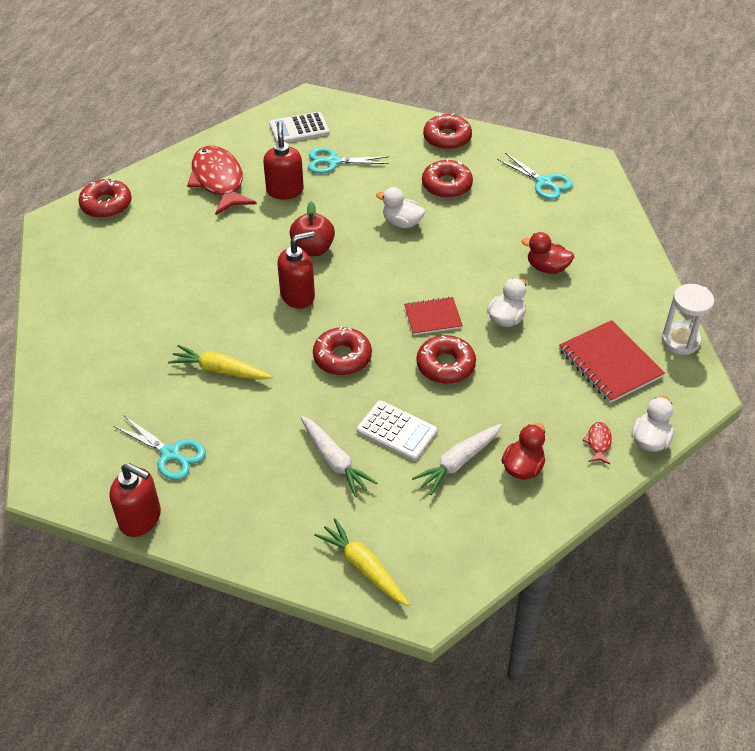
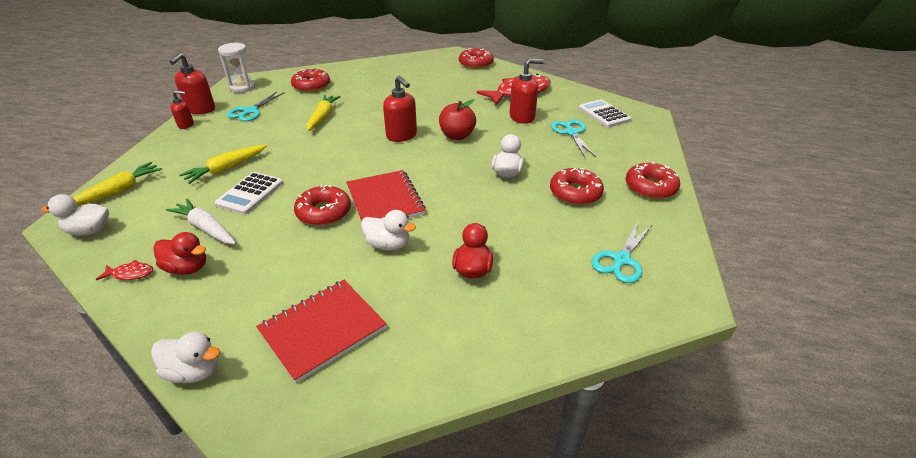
camera: 80 degrees right, 10 degrees down
white carrot [301,416,377,497] -> yellow carrot [179,145,267,184]
red donut [313,326,372,376] -> red donut moved to [291,68,330,92]
red notebook [404,297,463,335] -> red notebook [346,170,426,222], size x1.60
red fish [582,422,612,464] -> red fish moved to [96,260,153,280]
white hourglass [662,284,714,355] -> white hourglass moved to [218,43,256,93]
none -> white duck [41,194,109,235]
none -> red soap dispenser [171,91,194,129]

